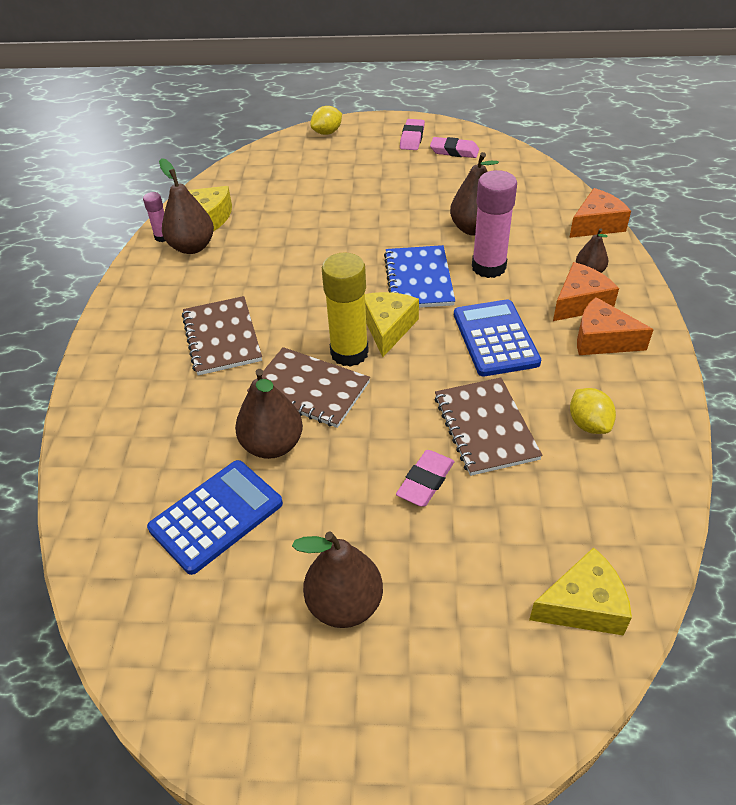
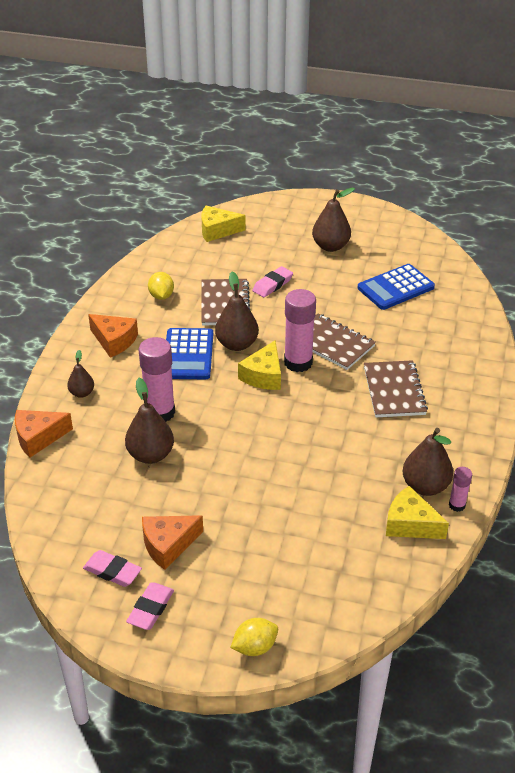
camera: 170 degrees left, 5 degrees down
brown pear [235,369,303,459] -> brown pear moved to [215,271,259,351]
yellow glue stick [322,253,369,367] -> pink glue stick [284,289,316,372]
blue notebook [384,245,455,308] -> none
orange cheese [553,262,619,321] -> orange cheese moved to [142,515,203,570]

